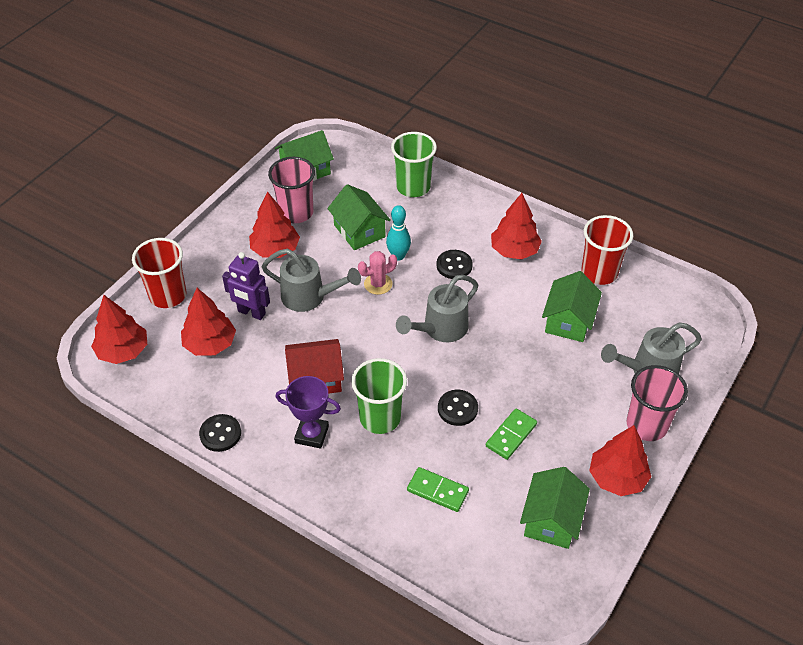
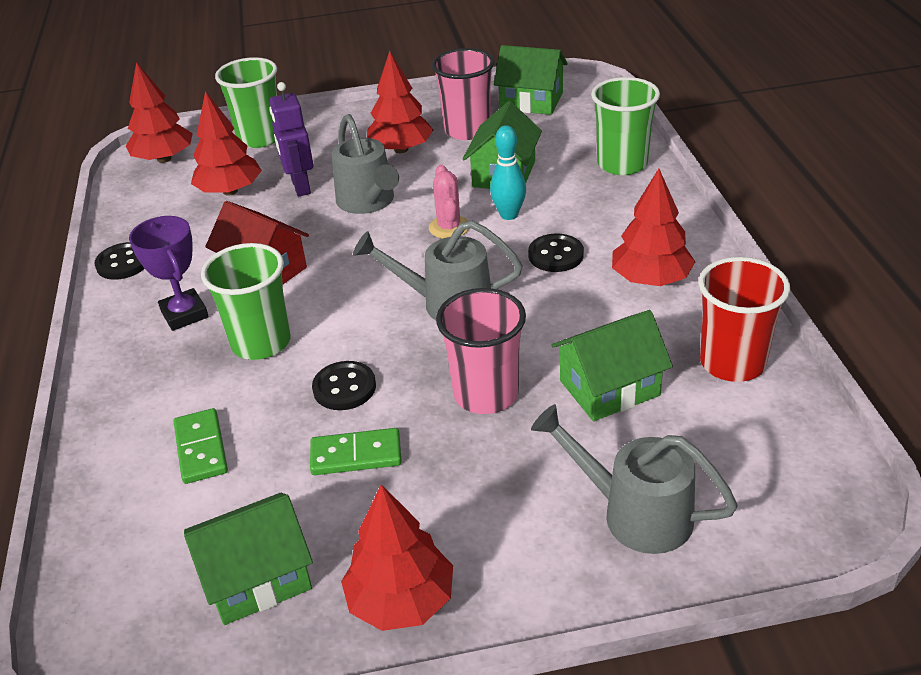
camera: 50 degrees right, 10 degrees down
red cup [132,238,187,308] -> green cup [215,57,277,148]
pink cactus [358,251,397,295] -> pink cactus turned 60 degrees clockwise [429,164,469,239]
pink cup [626,365,688,441] -> pink cup moved to [436,288,526,414]

